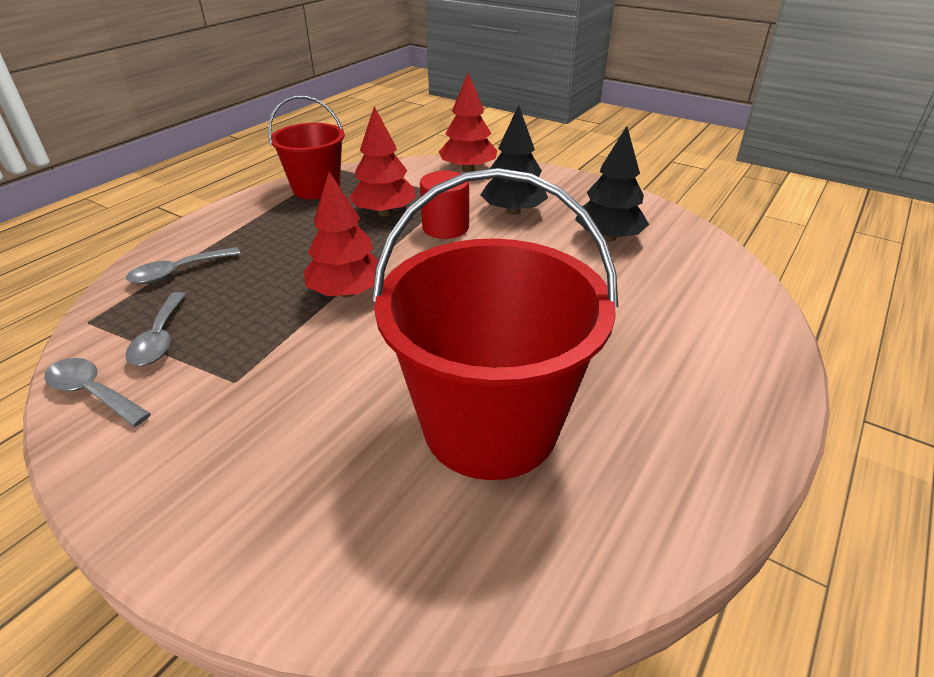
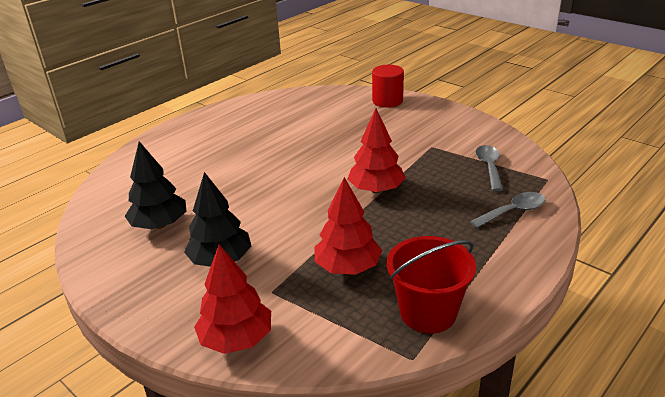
camera: 170 degrees left, 5 degrees down
grey spoon [44,358,151,427] -> none
red bucket [372,168,618,480] -> none
red cylinder [420,171,469,239] -> red cylinder moved to [372,65,404,108]

